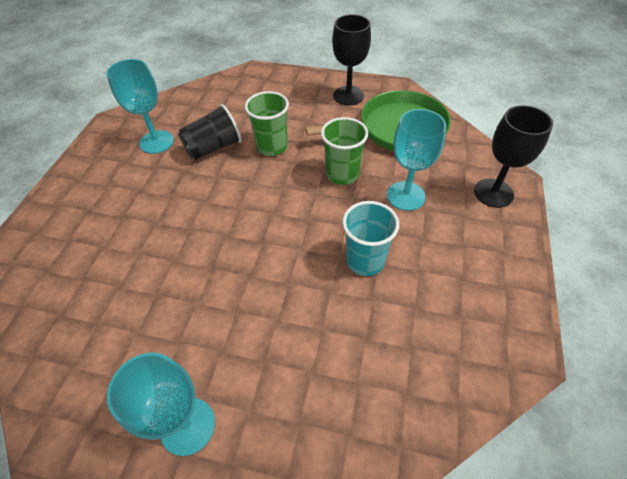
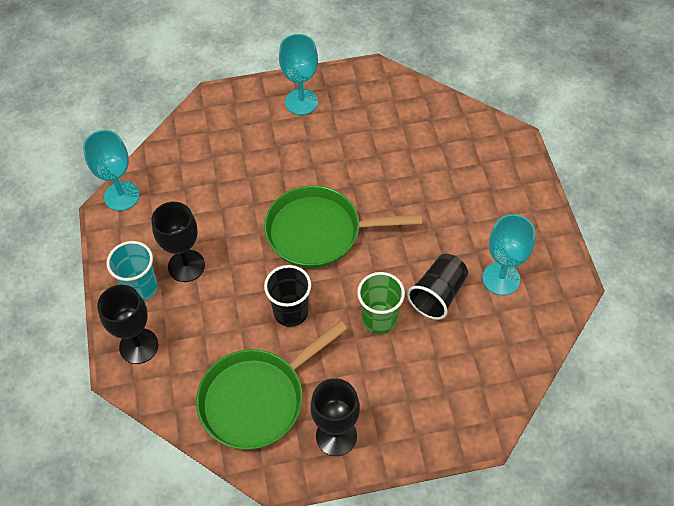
camera: 155 degrees right, 5 degrees up
green cup [321,117,368,185] -> black cup [264,265,311,327]
turquoise cup [342,201,399,276] -> turquoise cup moved to [107,241,158,301]
turquoise goblet [387,109,446,211] -> turquoise goblet moved to [83,130,139,211]
none -> black goblet [151,202,205,282]
none -> green pan [264,185,422,268]

